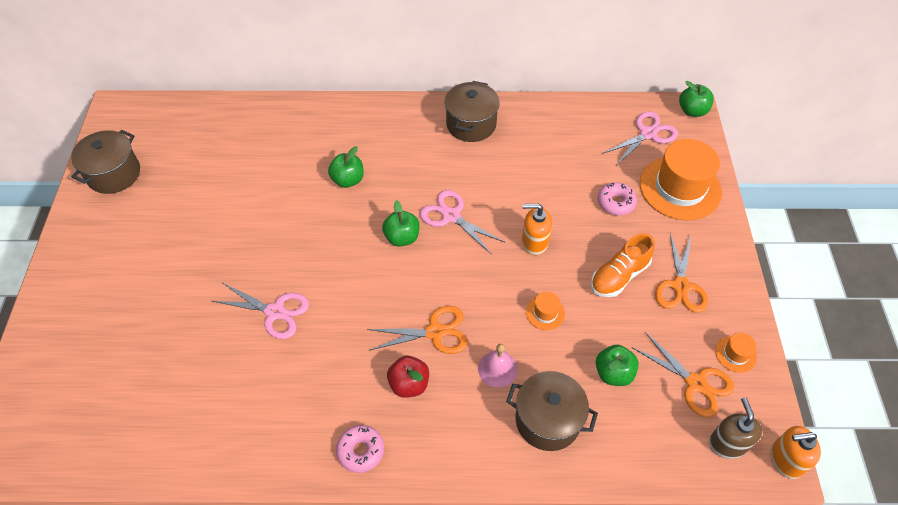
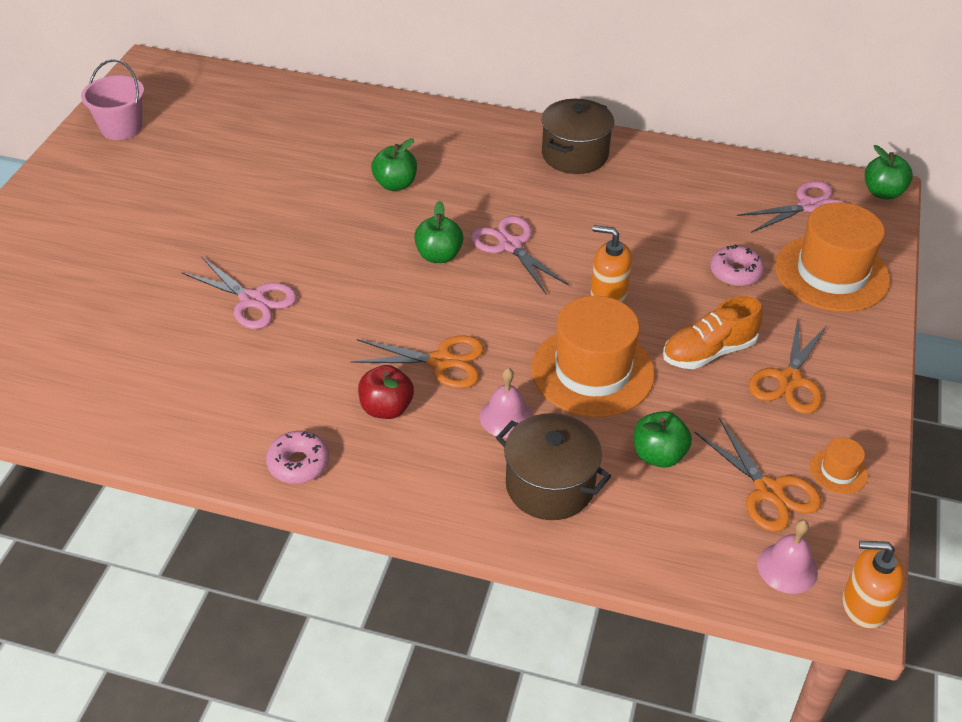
camera: 15 degrees right, 10 degrees down
brown pot [71,130,140,194] -> pink bucket [81,59,144,140]
orange hat [526,292,565,330] -> orange hat [531,296,655,417], size x2.32
brown soap dispenser [709,397,762,459] -> pink bell [757,520,818,594]

